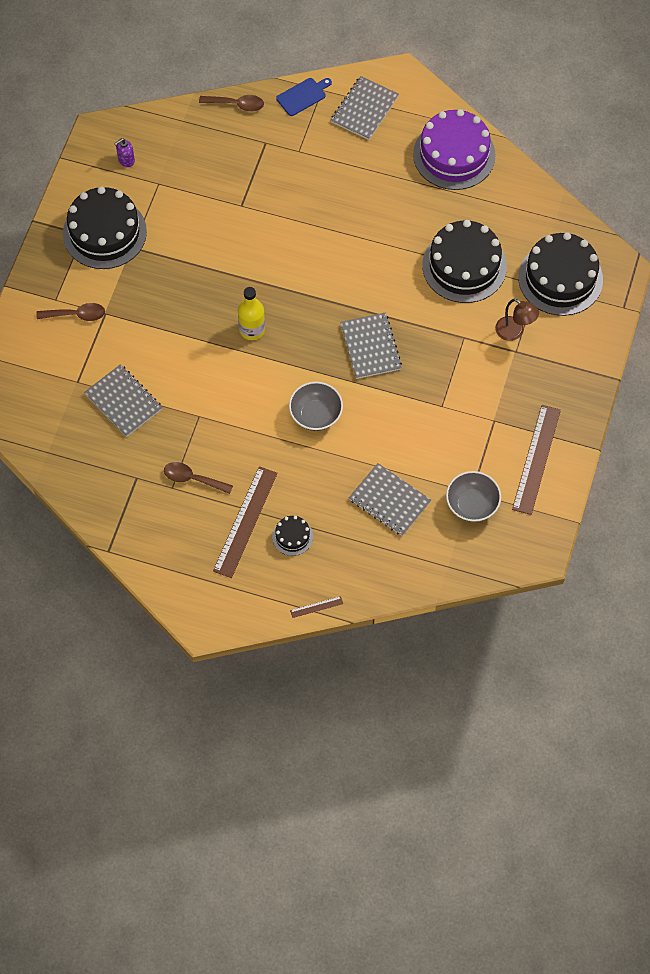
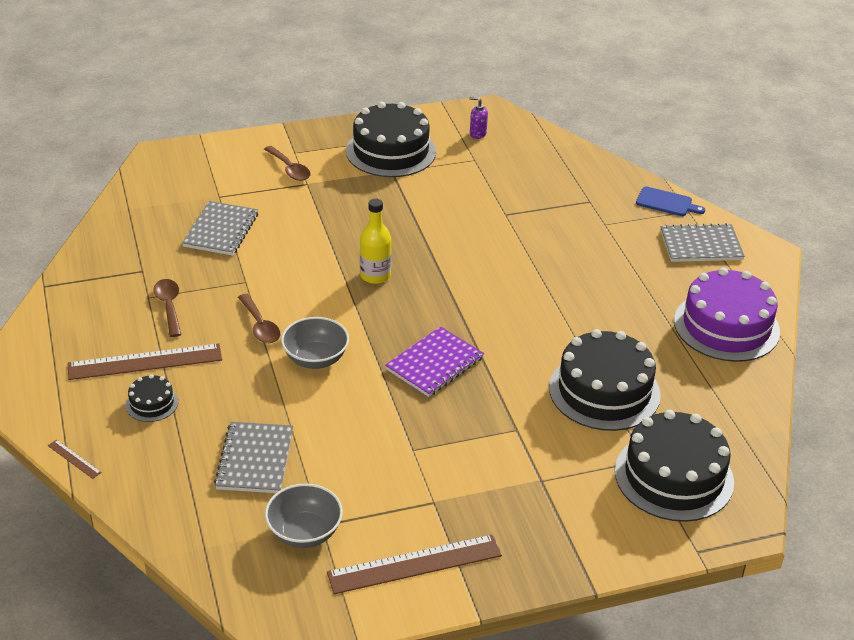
camera: 55 degrees right, 25 degrees down
brown spoon [199,95,264,111] -> brown spoon moved to [238,294,280,343]
grey notebook [340,313,402,379] -> purple notebook [385,326,484,397]
brown lamp [495,299,539,341] -> none

